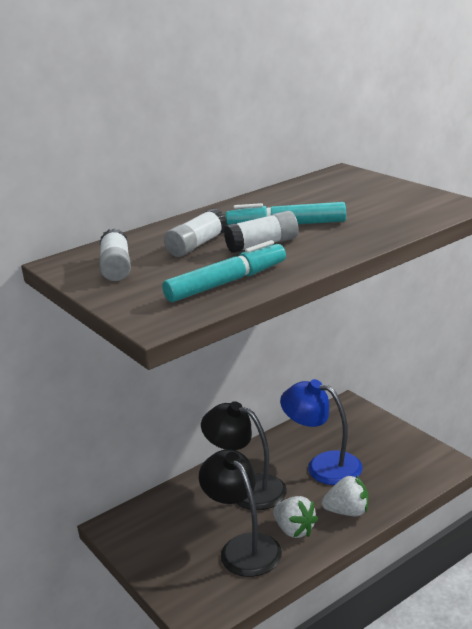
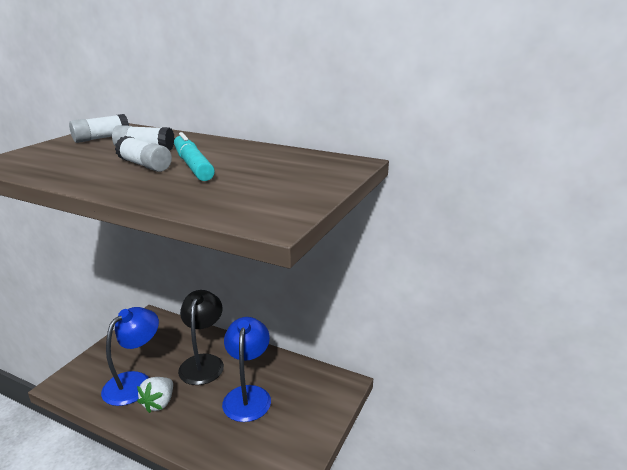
camera: 60 degrees right, 0 degrees up
turquoise marker [162,240,286,302] -> none
black lamp [199,449,282,577] -> blue lamp [101,307,159,406]
white strawberry [321,476,368,516] -> none

